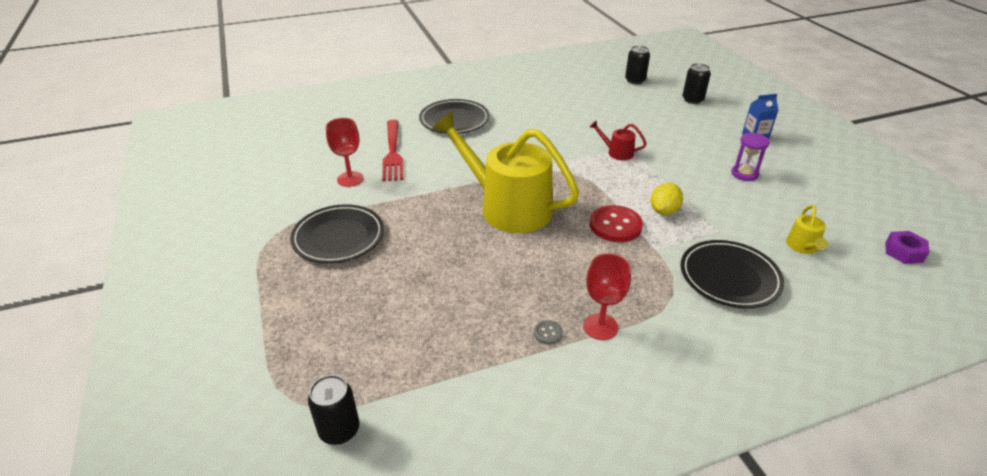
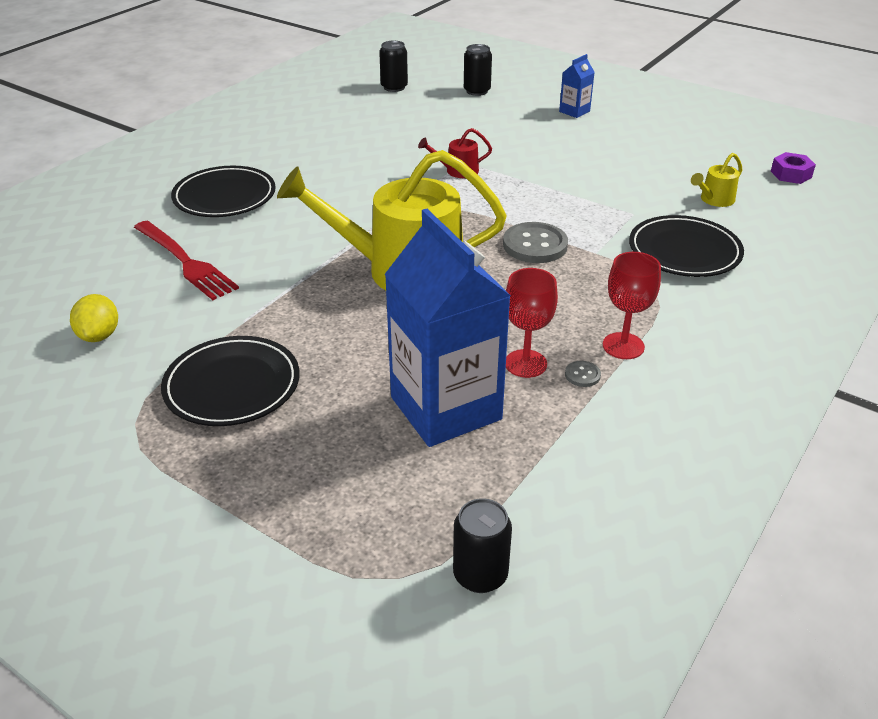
camera: 35 degrees left, 0 degrees up
red goblet [326,118,364,187] -> red goblet moved to [506,268,558,378]
red button [590,205,643,242] -> grey button [503,222,568,263]
yellow lemon [651,183,683,215] -> yellow lemon moved to [70,294,118,342]
purple hourglass [731,133,770,181] -> none
yellow watering can [786,205,828,254] -> yellow watering can turned 75 degrees clockwise [691,153,742,207]
none -> blue carton [385,209,511,447]

